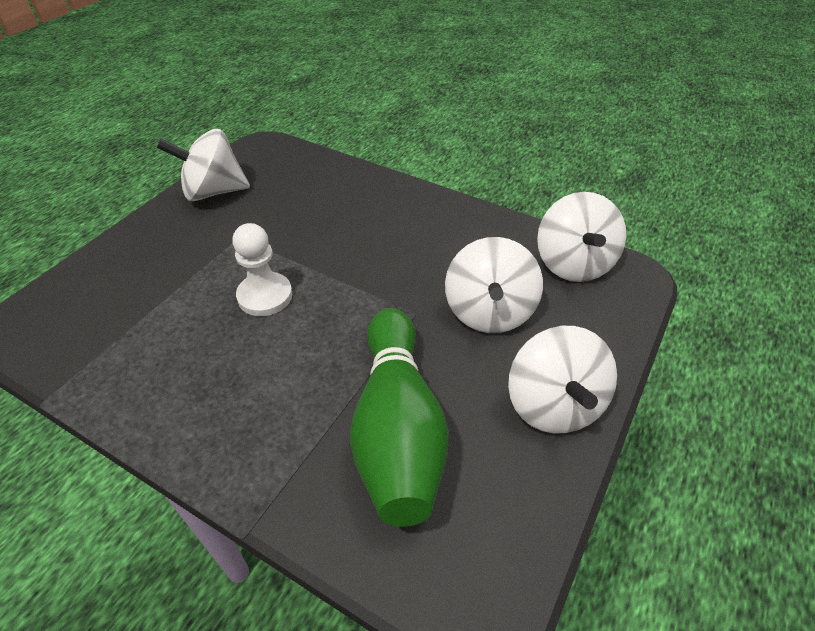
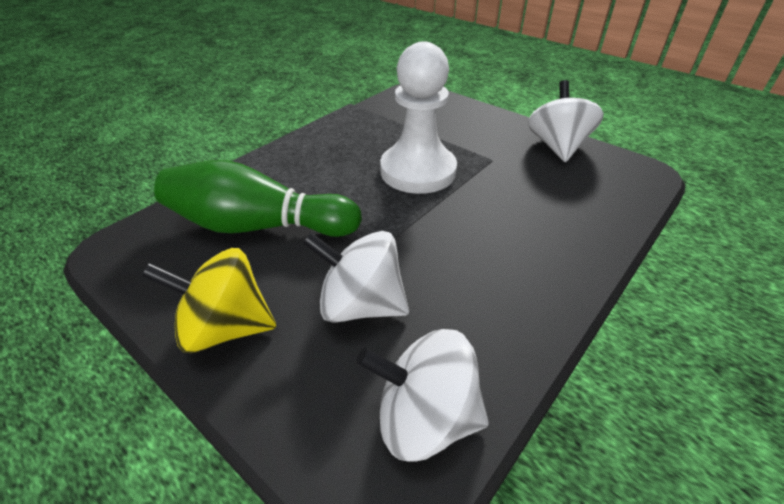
camera: 100 degrees right, 5 degrees down
white pawn [232,223,292,316] -> white pawn [380,41,457,194], size x1.72
white spinning top [508,326,617,433] -> yellow spinning top [142,248,276,353]

